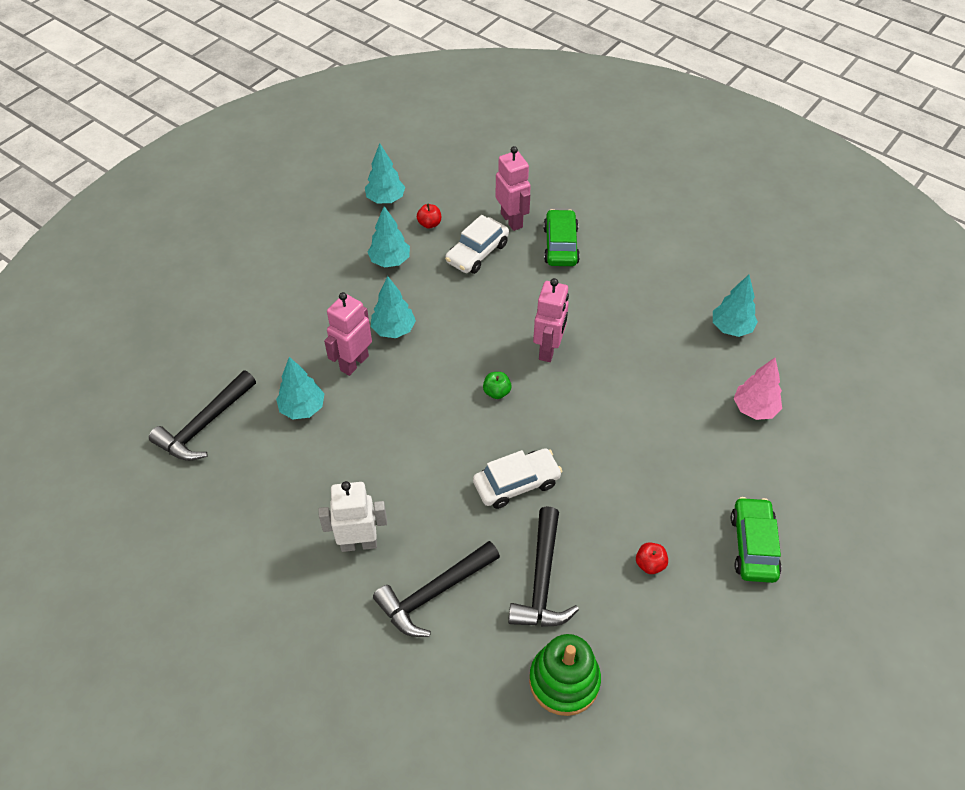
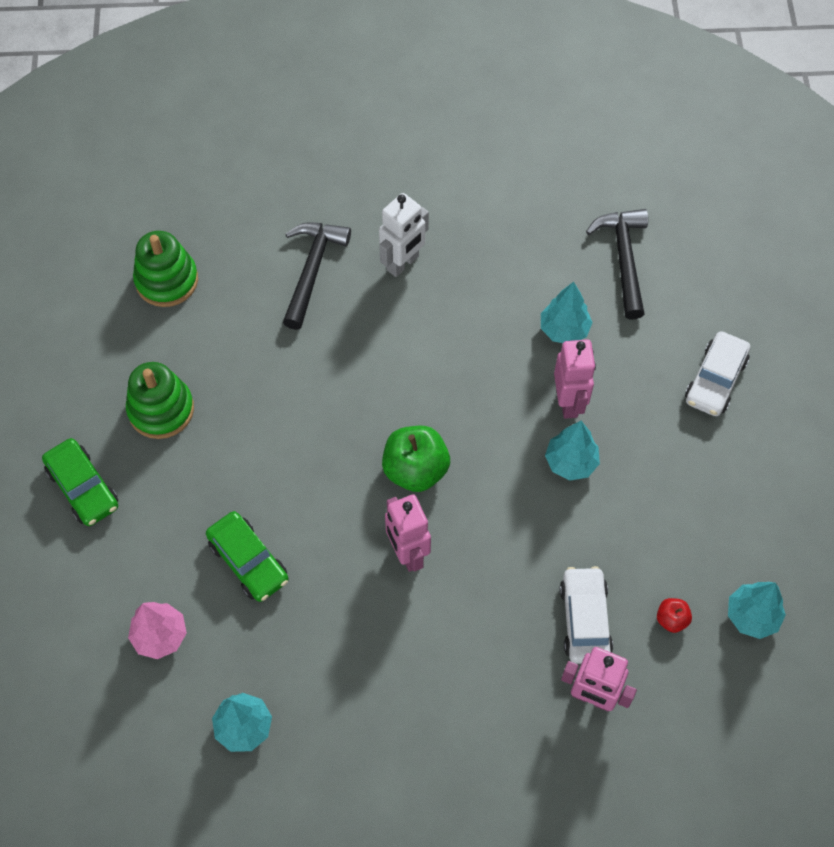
camera: 140 degrees right, 10 degrees up
turquoise tree [368,206,410,268] -> none
white car [473,448,562,509] -> white car moved to [685,331,750,416]
green apple [483,372,512,399] -> green apple [382,426,450,492], size x2.04
black hammer [508,506,579,627] -> none
green car [543,209,580,266] -> green car moved to [206,511,289,602]
red apple [636,542,668,574] -> green stacking toy [126,362,194,439]

